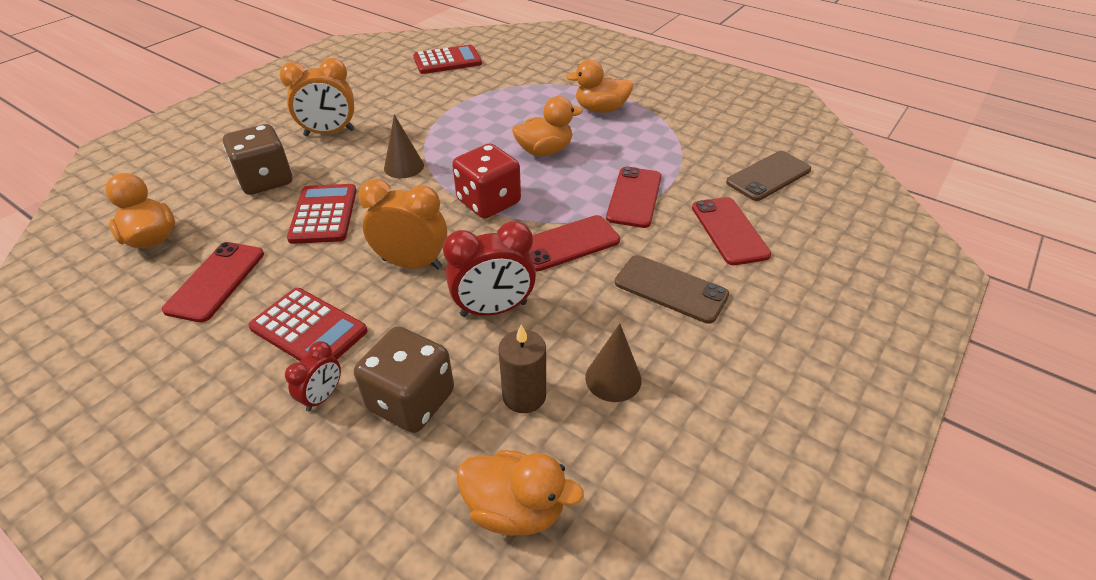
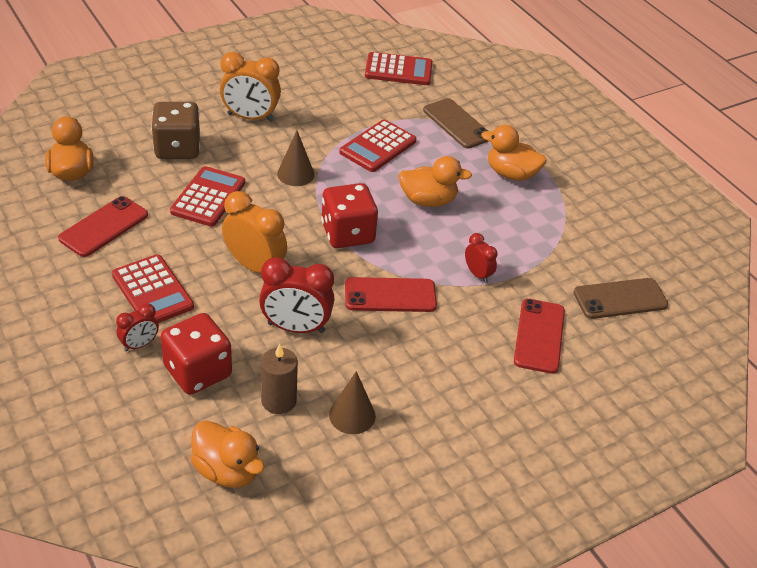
camera: 20 degrees right, 0 degrees up
brown dice [354,326,454,433] -> red dice [160,313,232,395]
red phone [606,167,662,228] -> red clock [465,233,498,283]
brown phone [615,255,729,324] -> brown phone moved to [423,98,488,149]
none -> red calculator [340,120,416,172]

